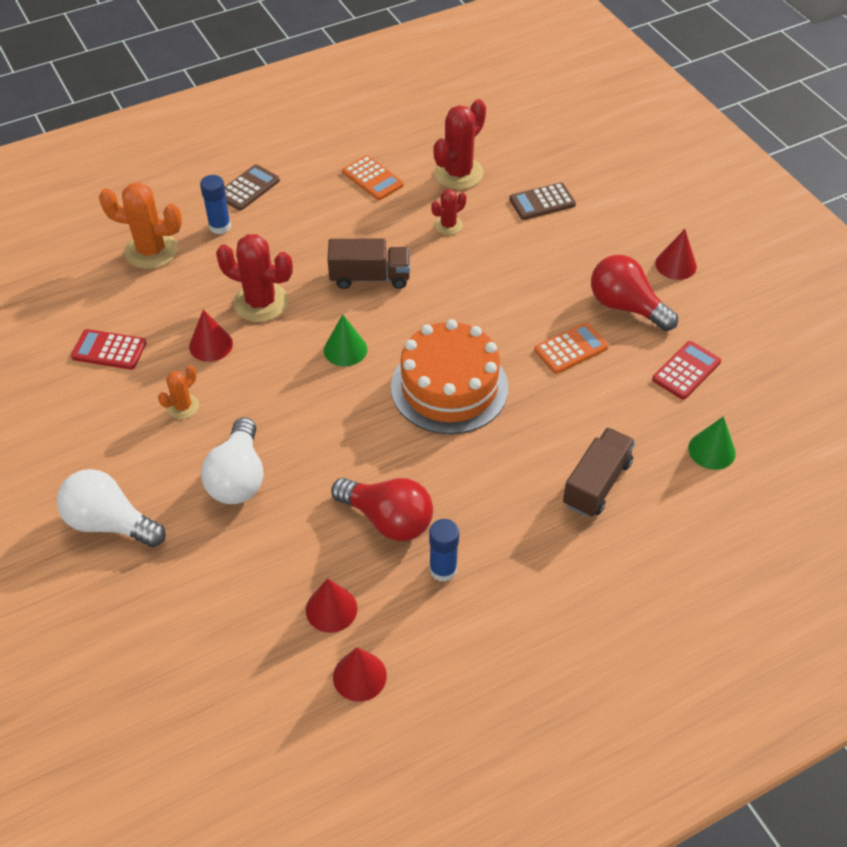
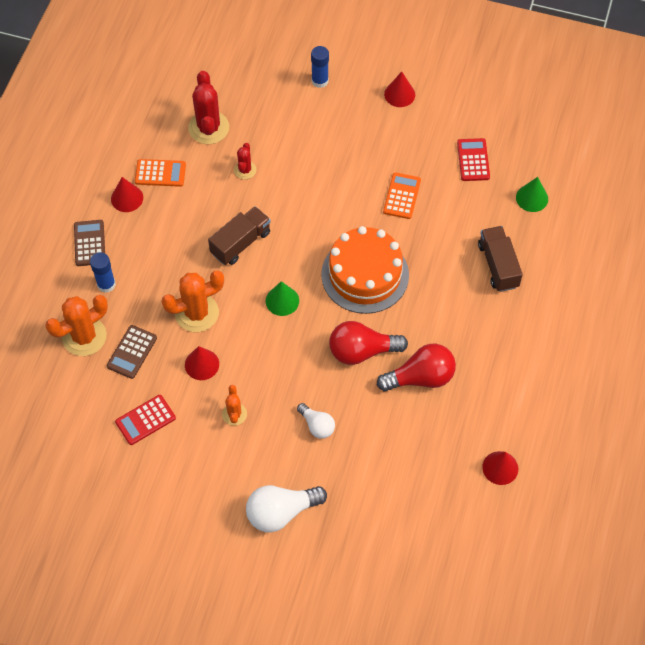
camera: 45 degrees left, 10 degrees up
white light bulb [201,417,263,504] -> white light bulb [297,403,335,439], size x0.59
red cactus [216,234,293,322] -> orange cactus [161,271,224,332]
red cone [306,578,358,633] -> red cone moved to [111,177,143,212]
blue glue stick [429,519,459,582] -> blue glue stick moved to [311,46,329,88]
brown calculator [509,182,576,220] -> brown calculator moved to [107,325,157,379]
red light bulb [591,255,678,331] -> red light bulb moved to [329,321,408,365]

